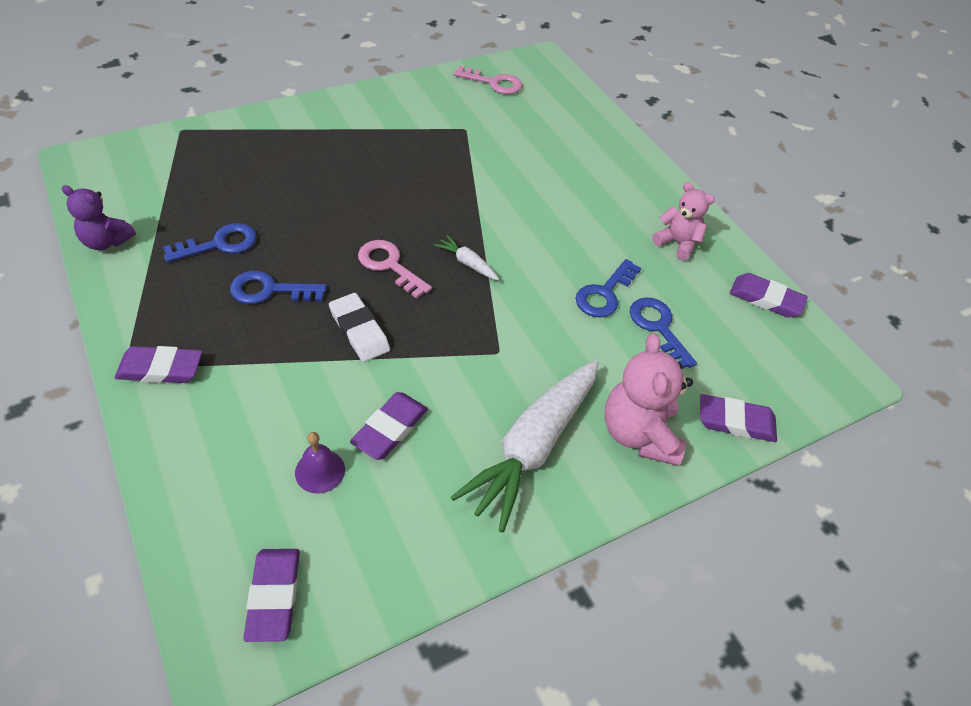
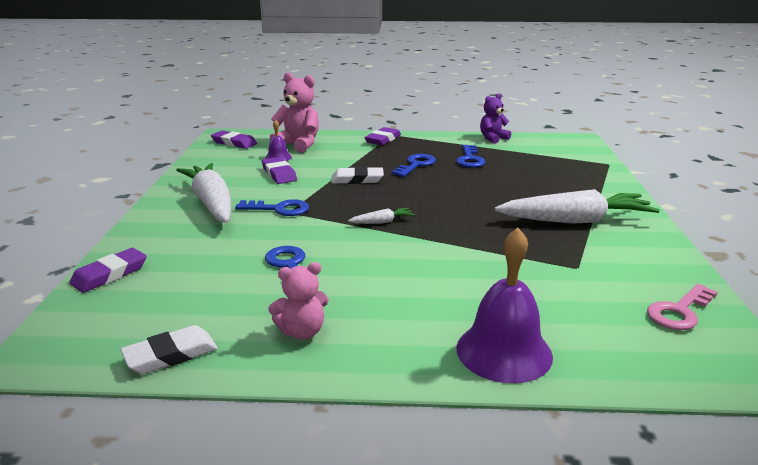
camera: 125 degrees right, 25 degrees down
pink key [358,240,432,299] -> none
pink teddy bear [604,333,693,466] -> pink teddy bear moved to [270,72,319,153]
blue key [630,297,697,369] -> blue key moved to [235,199,309,216]
purple eraser [730,273,808,318] -> white eraser [120,325,218,374]
none -> purple bell [456,228,553,383]
none -> white carrot [495,189,660,224]

